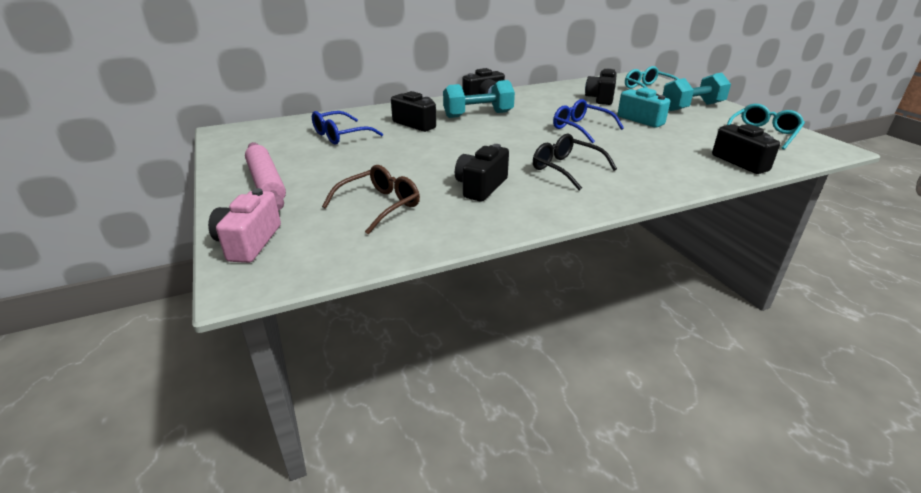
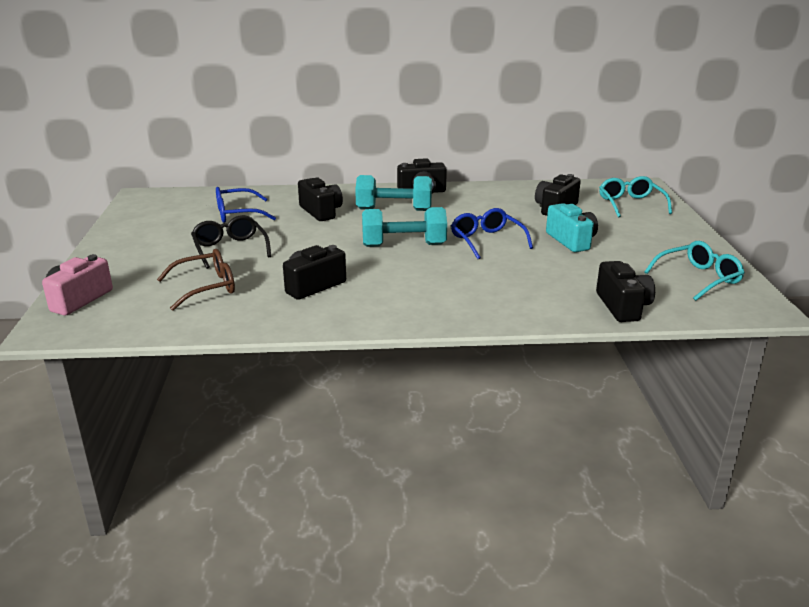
camera: 20 degrees right, 5 degrees down
pink rolling pin [245,142,286,210] -> none
black glasses [533,134,617,190] -> black glasses moved to [191,215,271,269]
turquoise dumbbell [663,73,731,111] -> turquoise dumbbell moved to [362,207,447,247]

